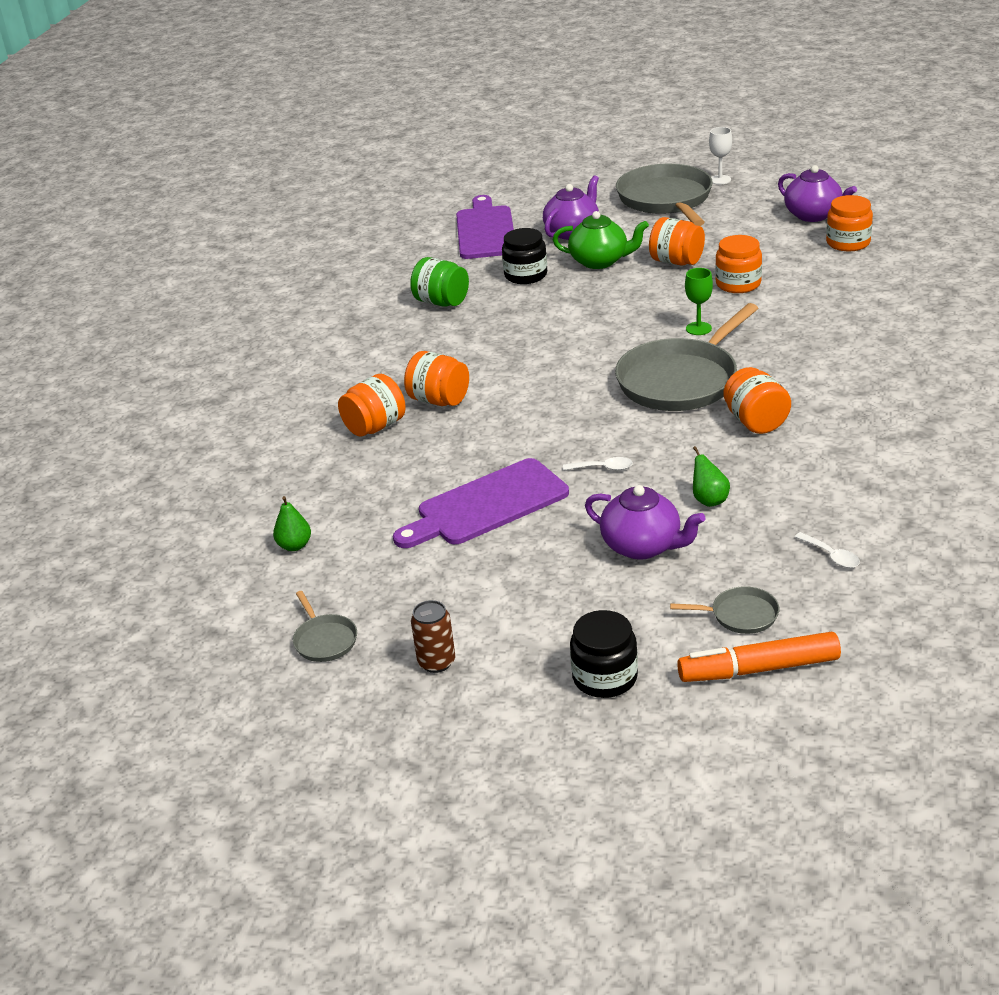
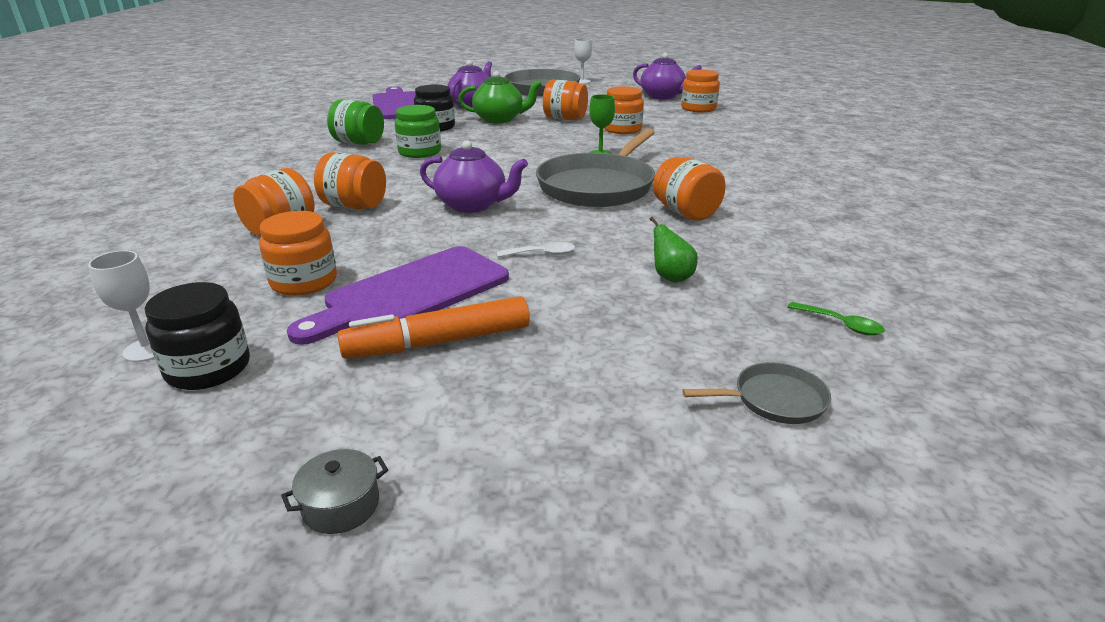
camera: 15 degrees left, 5 degrees down
green pear [273,496,311,551] -> white goblet [88,250,154,362]
grey pan [293,591,357,662] -> none
brown can [411,600,455,673] -> grey pot [281,449,388,534]
black jar [570,610,638,698] -> black jar moved to [144,282,250,390]
purple teapot [585,485,705,560] -> purple teapot moved to [420,140,528,213]
orange marker [677,632,841,682] -> orange marker moved to [337,296,530,359]
white spoon [794,532,860,568] -> green spoon [788,302,885,335]
none -> orange jar [259,211,337,296]
none -> green jar [395,105,441,158]

